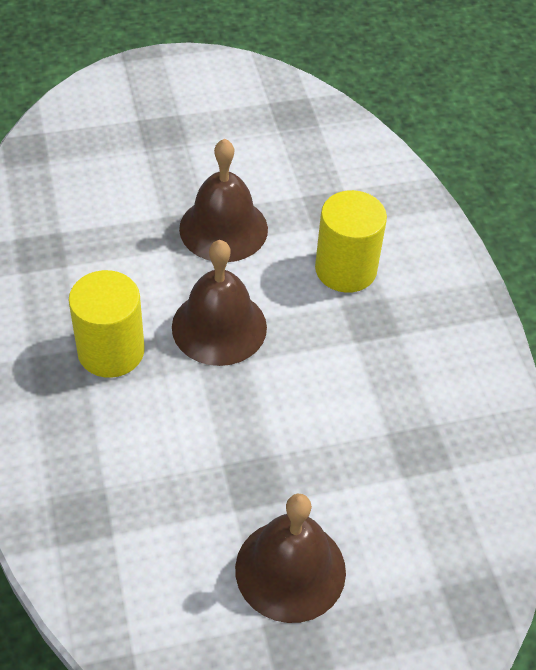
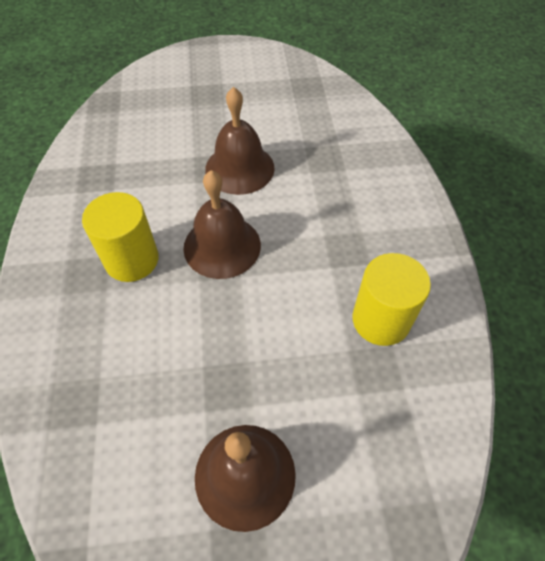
camera: 10 degrees right, 5 degrees up
yellow cylinder [315,190,387,293] -> yellow cylinder moved to [352,253,431,346]

